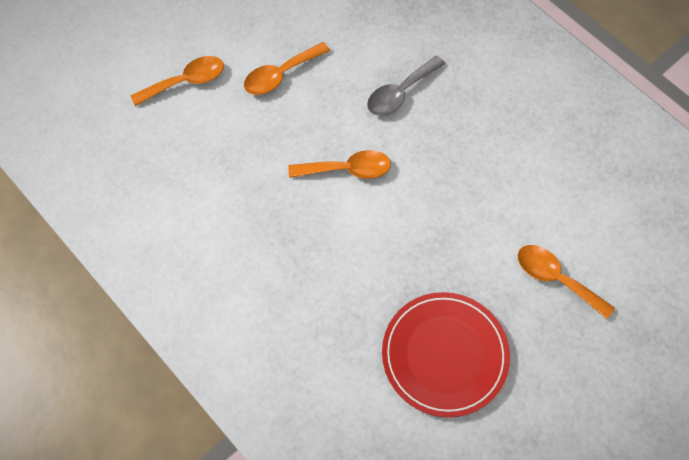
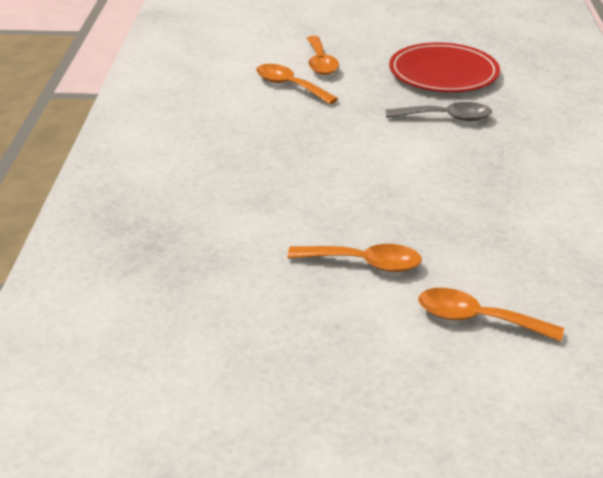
camera: 135 degrees left, 30 degrees down
orange spoon [288,150,391,179] -> orange spoon moved to [256,64,338,104]
grey spoon [367,56,445,116] -> grey spoon moved to [386,102,492,121]

